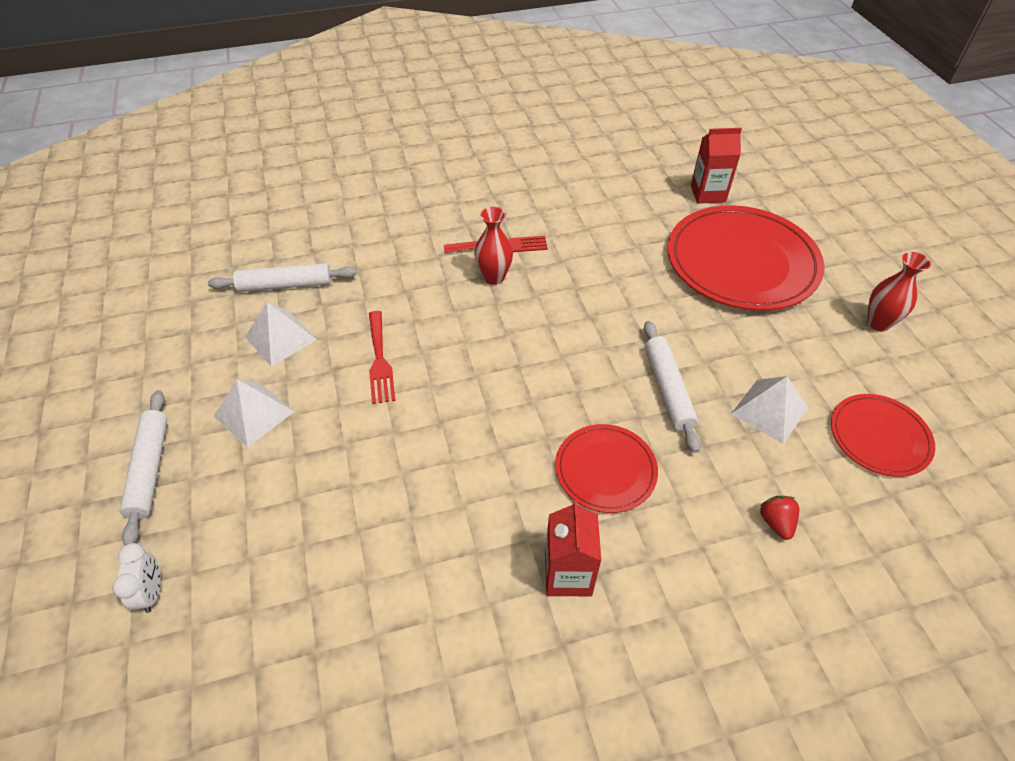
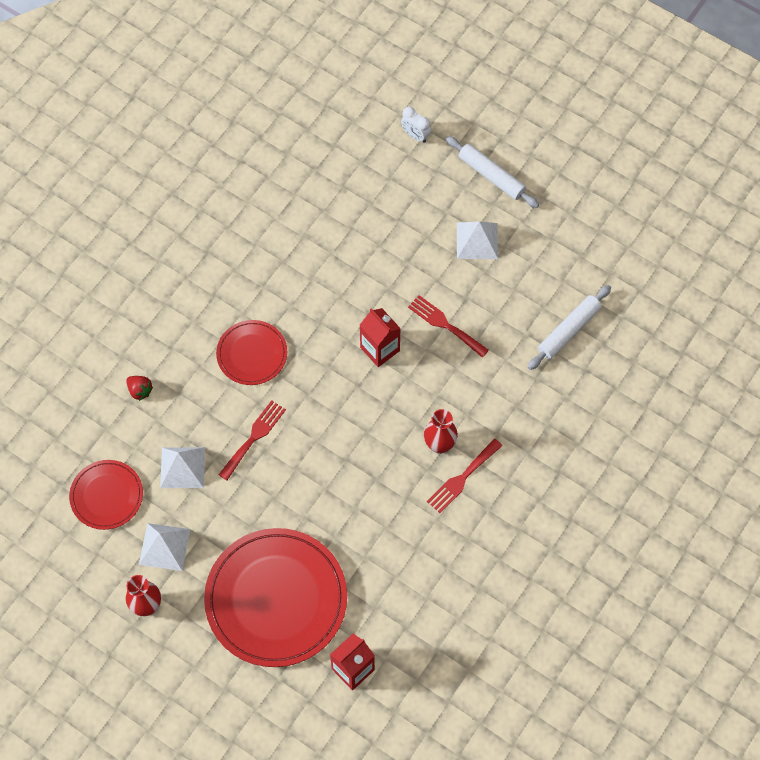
camera: 140 degrees right, 15 degrees up
white pyramid [245,302,317,366] -> white pyramid moved to [139,523,190,571]
red carton [545,500,602,596] -> red carton moved to [360,308,401,367]
white rolling pin [644,321,701,453] -> red fork [219,400,286,480]

